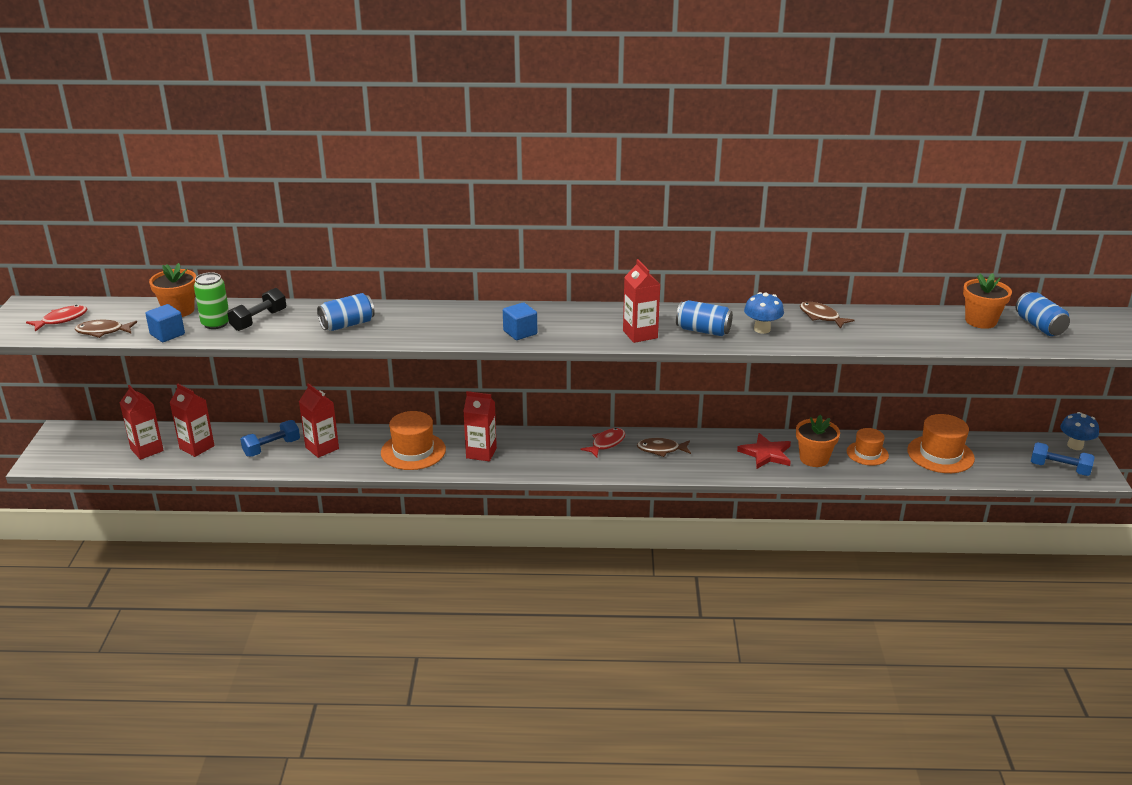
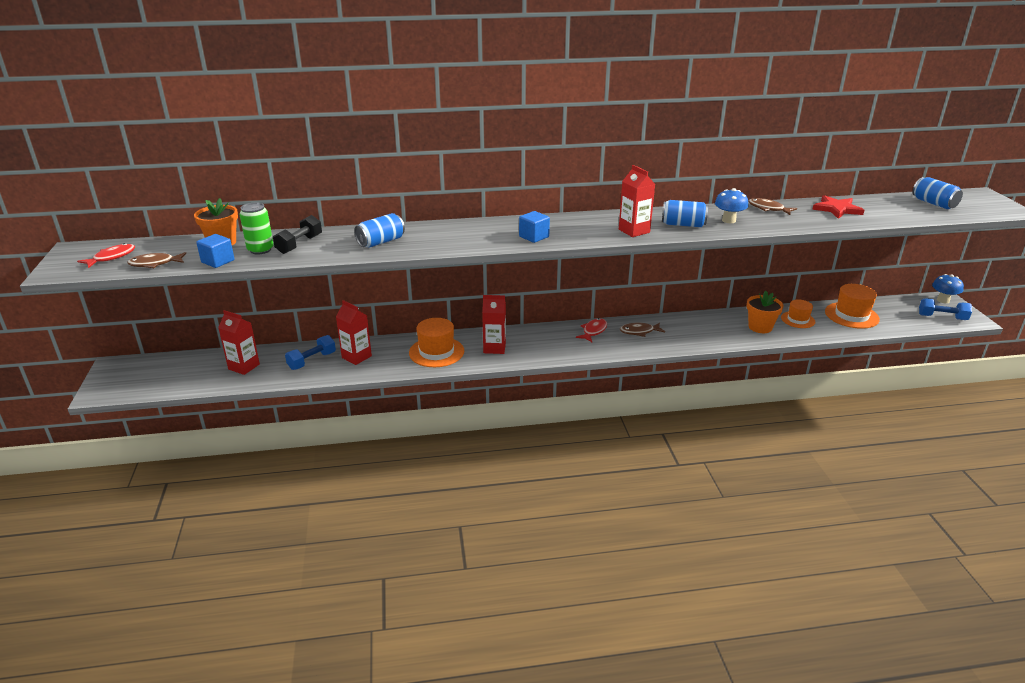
camera: 10 degrees left, 0 degrees up
red carton [120,385,164,460] -> none
red star [737,433,791,469] -> red star moved to [812,195,864,219]
orange flower pot [963,273,1012,329] -> none

